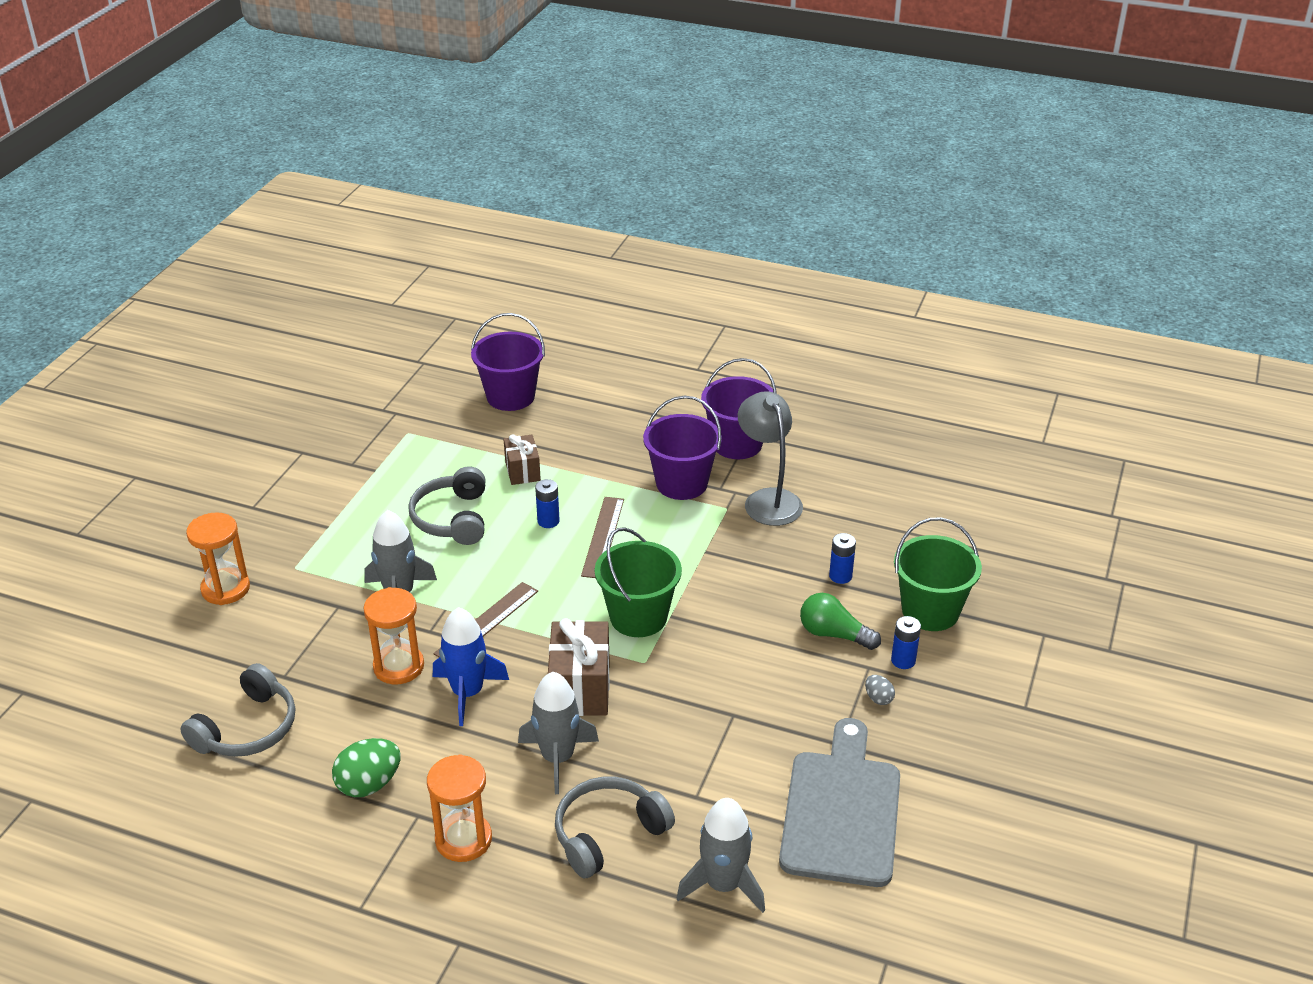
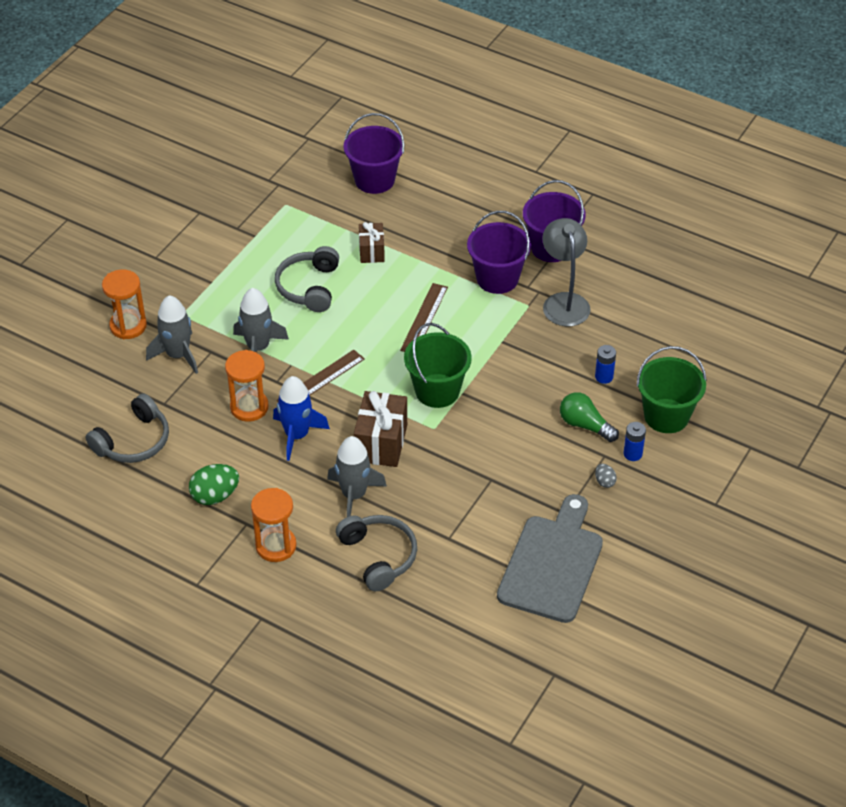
camera: 10 degrees right, 10 degrees up
blue battery [535,479,560,528] -> none
grey headphones [555,777,675,878] -> grey headphones turned 90 degrees clockwise [336,515,417,591]
grey rocket [676,798,765,913] -> grey rocket moved to [146,295,198,374]

